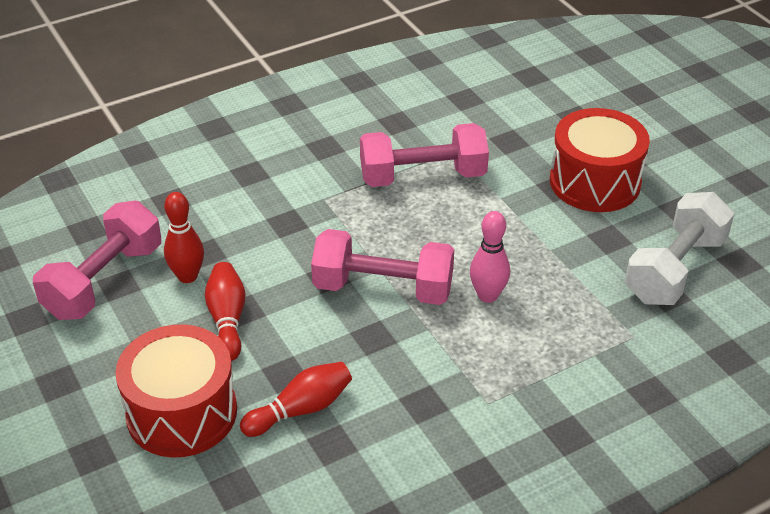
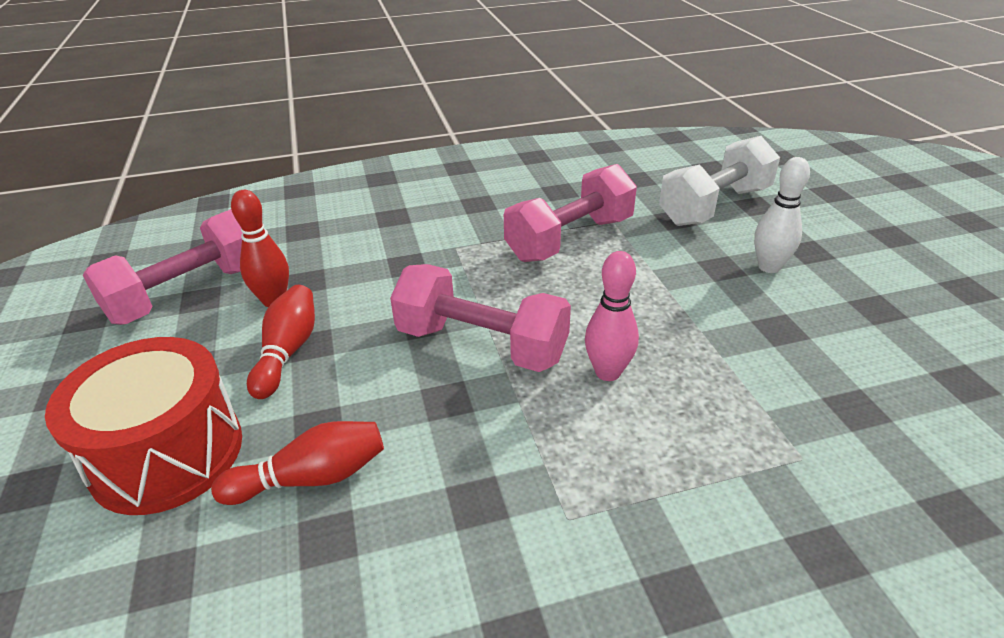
camera: 15 degrees right, 5 degrees down
pink dumbbell [360,123,489,187] -> pink dumbbell turned 45 degrees counterclockwise [504,164,637,262]
red drum [550,108,650,212] -> white bowling pin [754,157,810,273]
white dumbbell [625,192,734,305] -> white dumbbell moved to [659,136,780,226]

